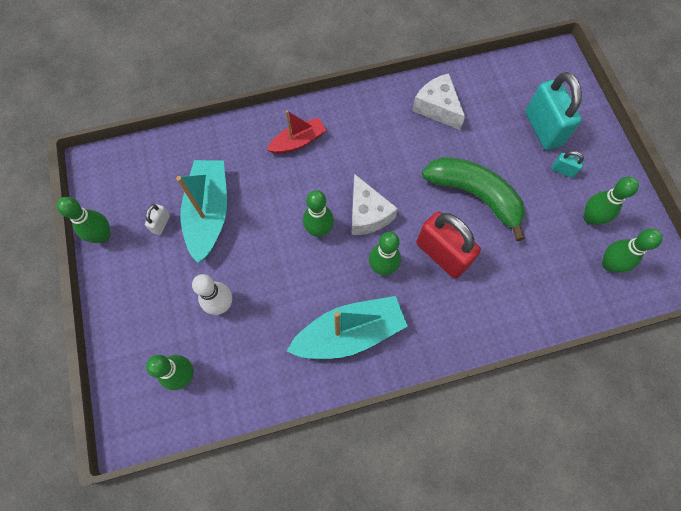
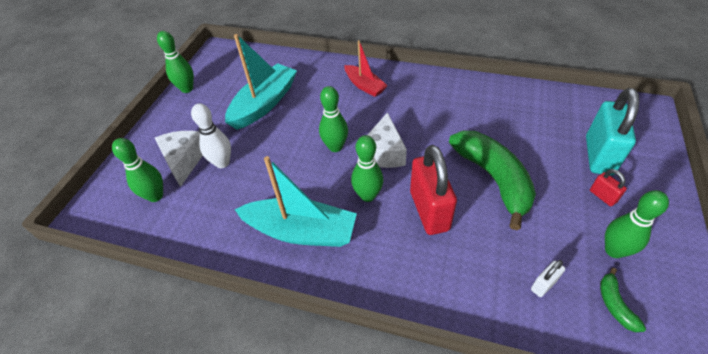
camera: 35 degrees right, 20 degrees down
white padlock [145,204,170,235] -> white padlock moved to [531,260,565,297]
red boat [267,110,326,154] -> red boat turned 45 degrees clockwise [344,40,388,97]
white cheese [412,73,465,130] -> white cheese moved to [155,131,203,187]
turquoise padlock [552,151,584,178] -> red padlock [590,169,627,206]
green bowling pin [602,229,663,273] -> green banana [600,268,646,332]

